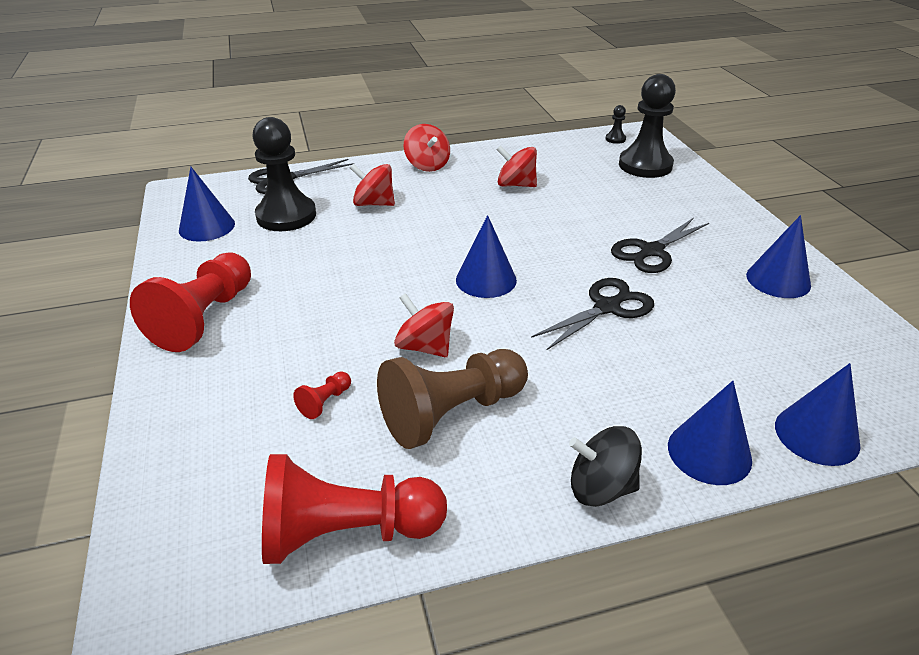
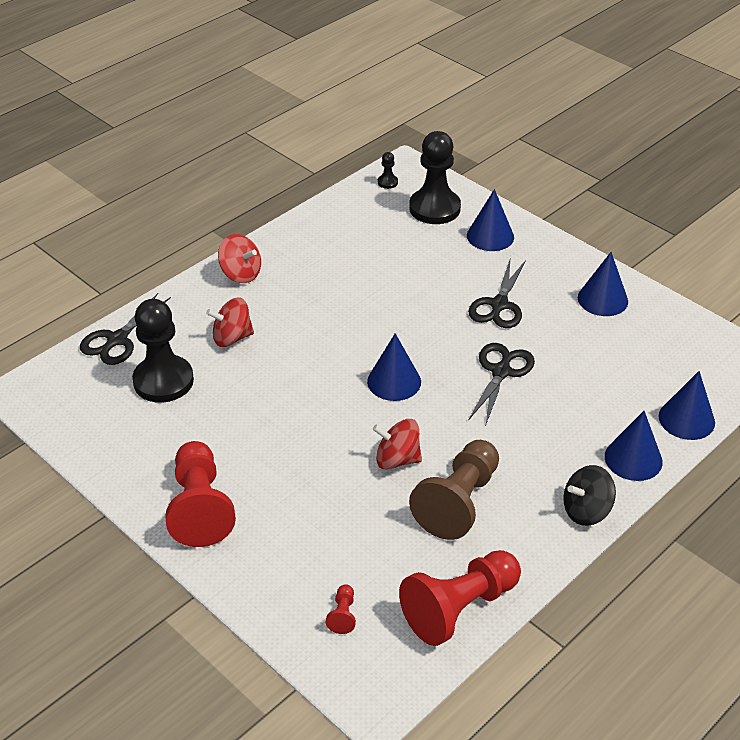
camera: 30 degrees left, 5 degrees up
blue cone [179,167,235,242] -> blue cone moved to [467,189,514,251]
red pawn [293,371,351,419] -> red pawn moved to [326,584,356,634]
red spinning top [496,145,537,187] -> none

